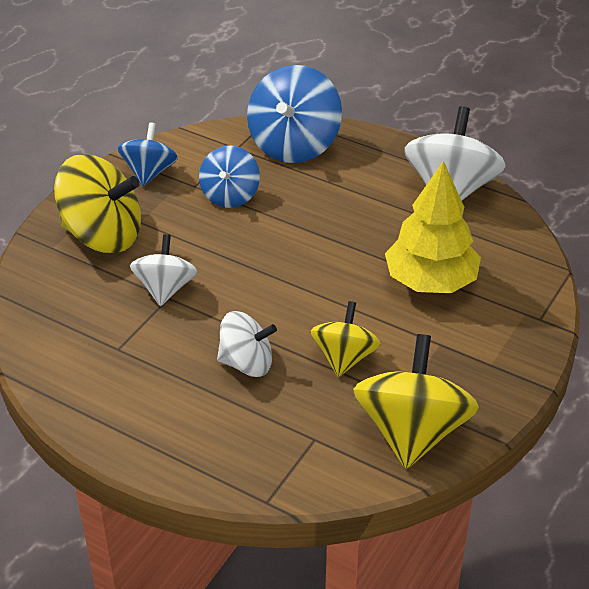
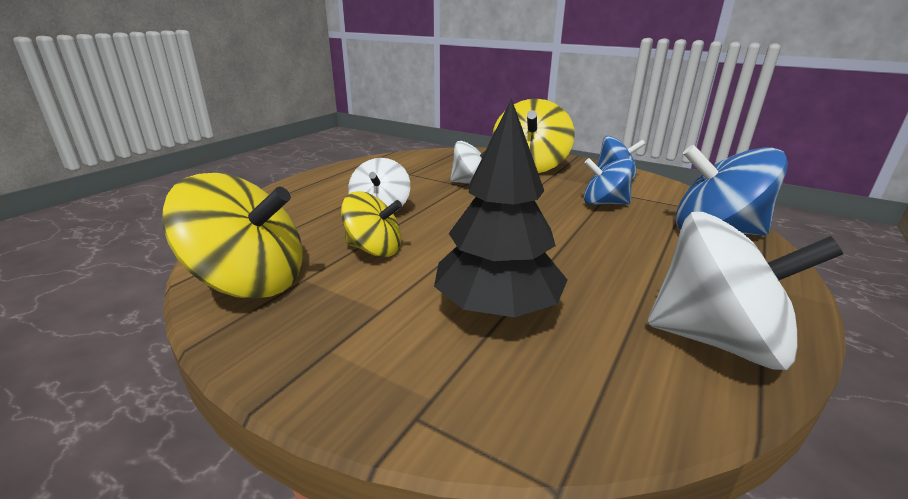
camera: 90 degrees right, 15 degrees down
yellow tree [385,161,481,293] -> black tree [434,98,567,317]

